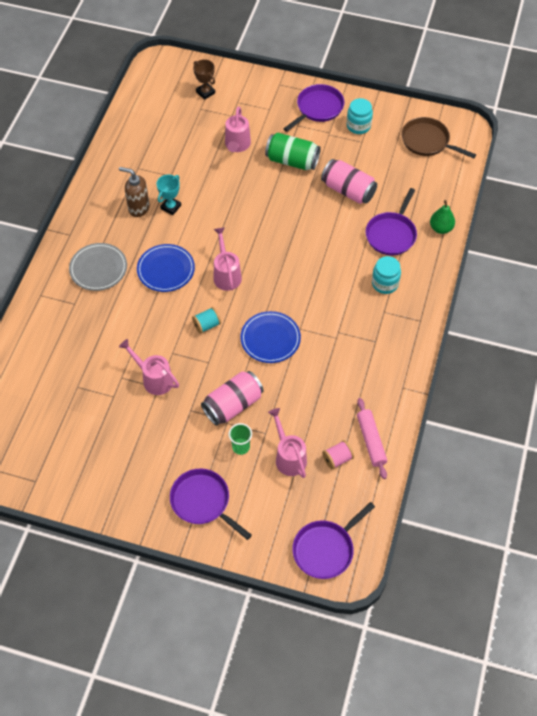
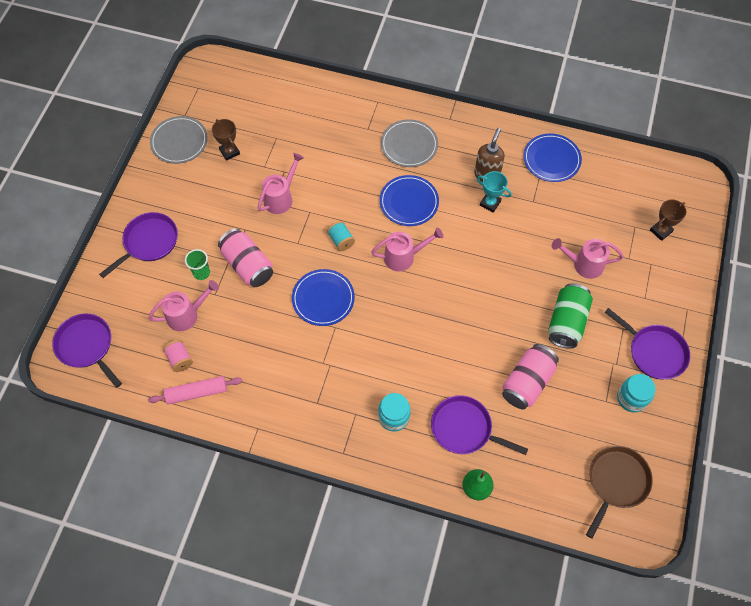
camera: 90 degrees right, 5 degrees up
none -> grey plate [150,116,208,164]
none -> brown trophy [212,119,240,161]
none -> blue plate [523,133,582,182]

